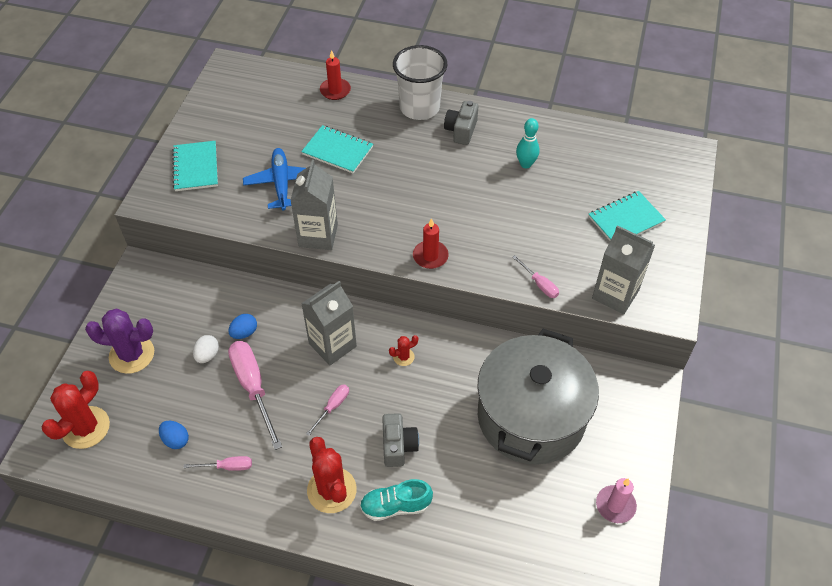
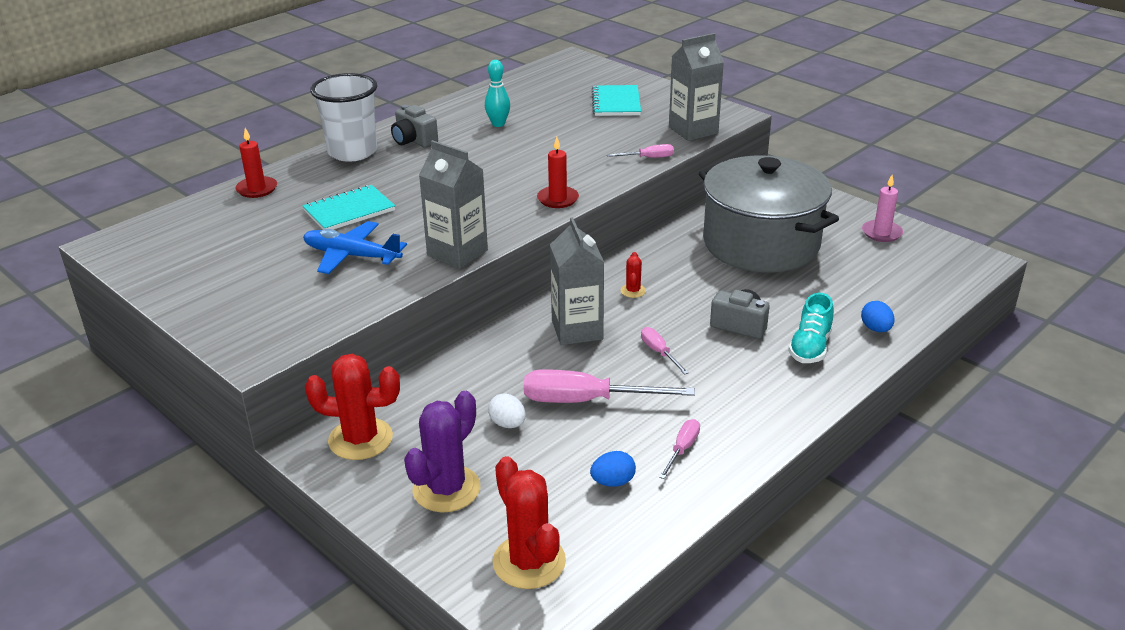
camera: 60 degrees left, 20 degrees down
turquoise notebook [172,141,218,191] -> none
blue egg [228,314,257,339] -> blue egg moved to [861,301,895,332]
red cactus [307,437,357,513] -> red cactus moved to [305,354,400,460]

